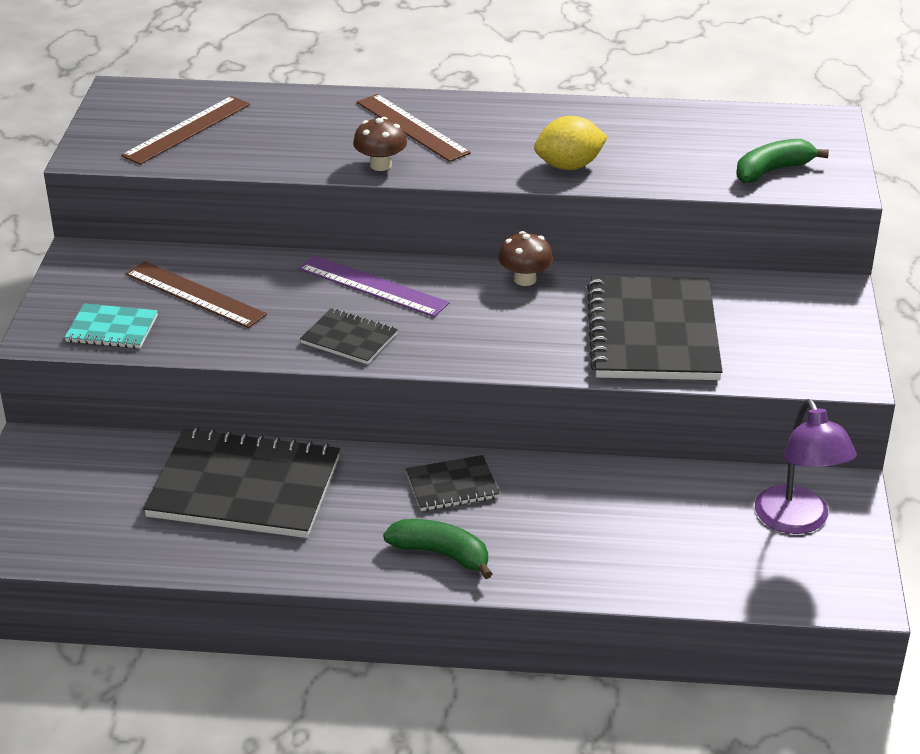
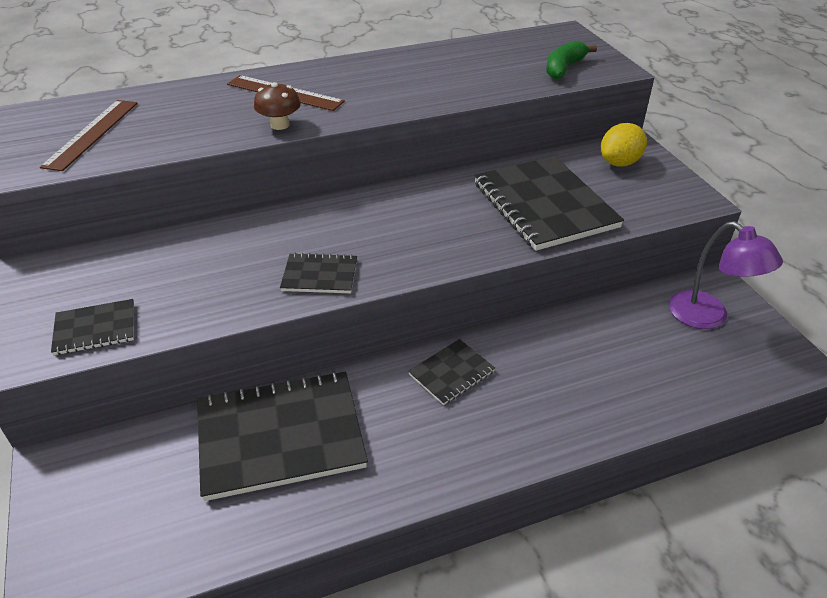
camera: 25 degrees left, 5 degrees up
turquoise notebook [64,304,158,349] -> black notebook [51,299,134,355]
brown ruler [125,261,267,328] -> none
purple ruler [298,255,449,317] -> none
green banana [383,519,492,579] -> none
brown mushroom [498,231,553,286] -> none
yellow lemon [534,116,608,170] -> yellow lemon moved to [601,123,647,166]

